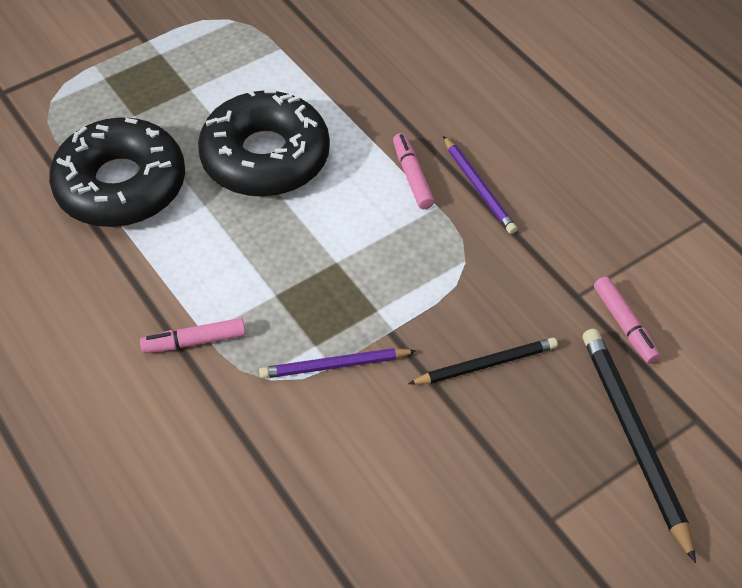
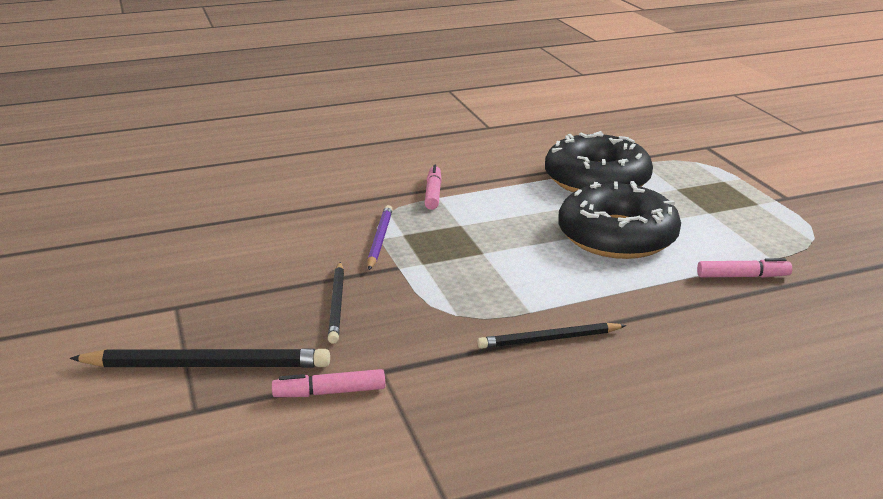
camera: 105 degrees right, 25 degrees down
pink marker [393,133,434,209] -> pink marker moved to [697,258,792,278]
purple pencil [443,136,517,234] -> black pencil [477,323,626,349]

